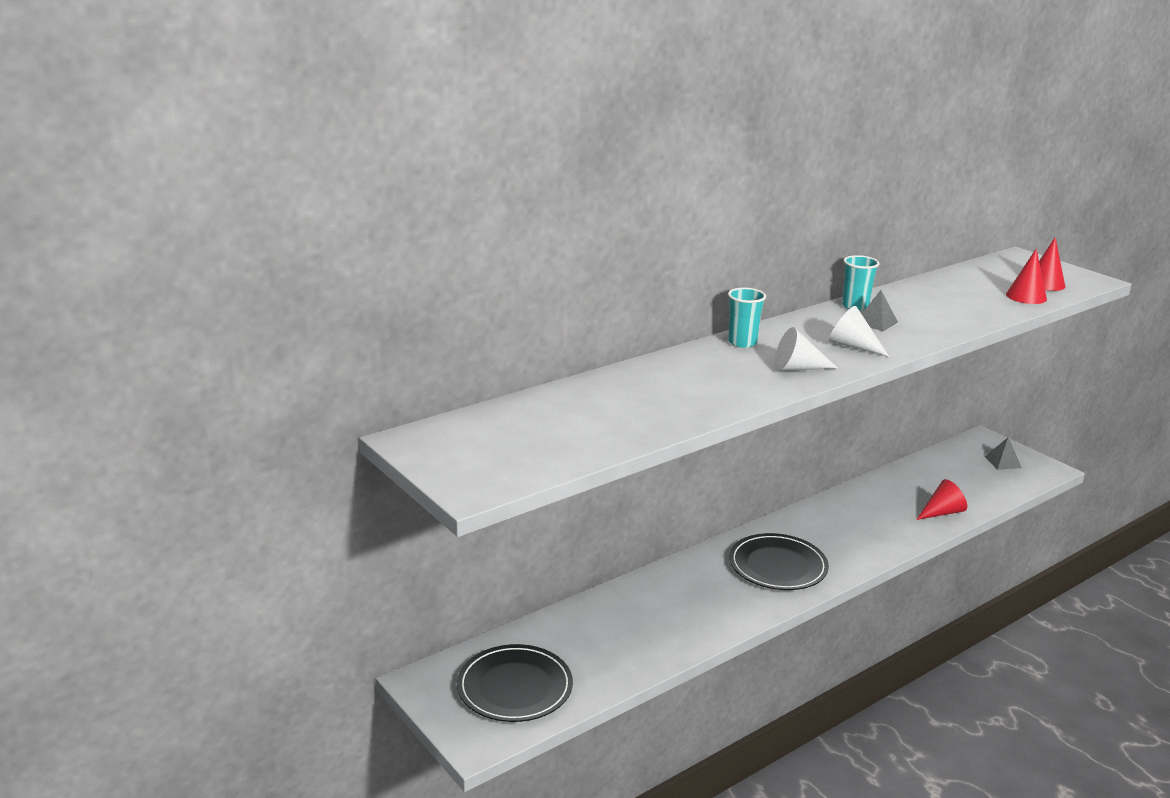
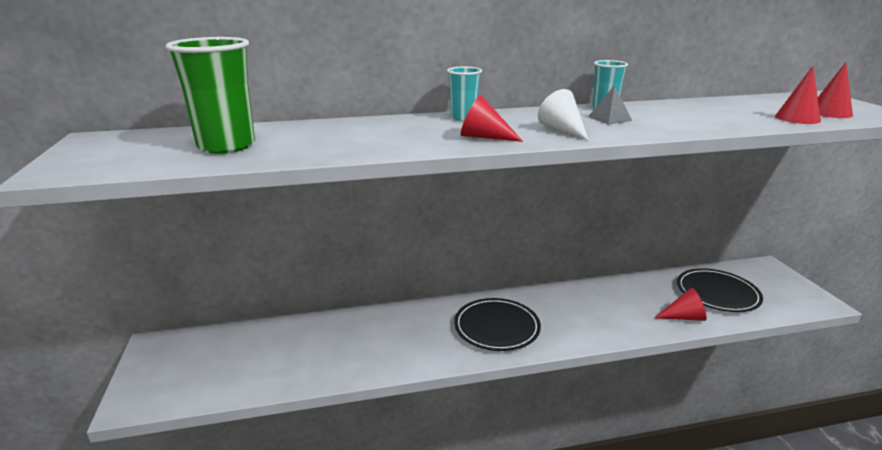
camera: 25 degrees right, 0 degrees up
black plate [457,644,573,722] -> black plate moved to [677,268,763,312]
white cone [774,327,838,371] -> red cone [461,95,523,142]
grey pyramid [985,437,1022,470] -> none
none -> green cup [166,37,255,154]

